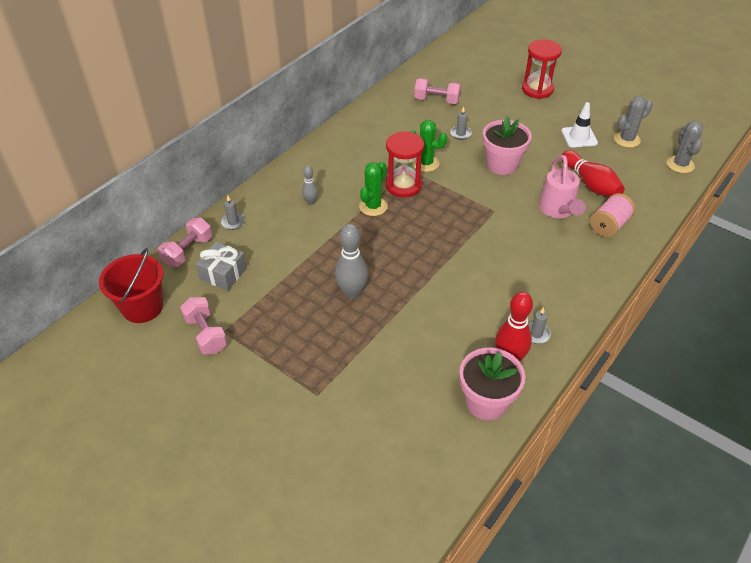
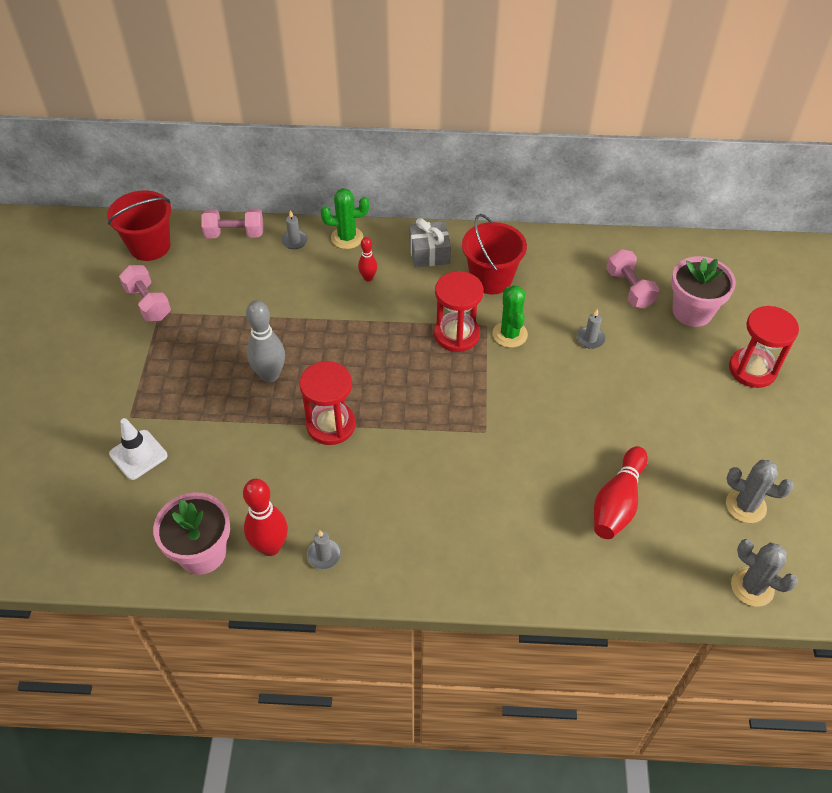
camera: 55 degrees right, 5 degrees up
pink dumbbell [180,297,227,355] -> pink dumbbell turned 60 degrees counterclockwise [119,265,171,321]
grey gift [196,242,247,291] -> grey gift moved to [409,218,451,267]
grey bowling pin [302,166,318,205] -> red bowling pin [358,237,377,282]
green cactus [359,161,388,216] -> green cactus moved to [321,188,369,249]
pink flower pot [483,116,532,175] -> pink flower pot moved to [671,256,736,327]
pink watering can [539,155,586,218] -> none
white traffic cone [561,102,598,148] -> white traffic cone moved to [109,418,167,480]
pink spool [590,193,635,237] -> none
grey cactus [667,121,703,173] -> grey cactus turned 75 degrees clockwise [731,539,798,607]
none -> red hourglass [299,361,356,445]
none -> red bucket [462,214,527,294]

